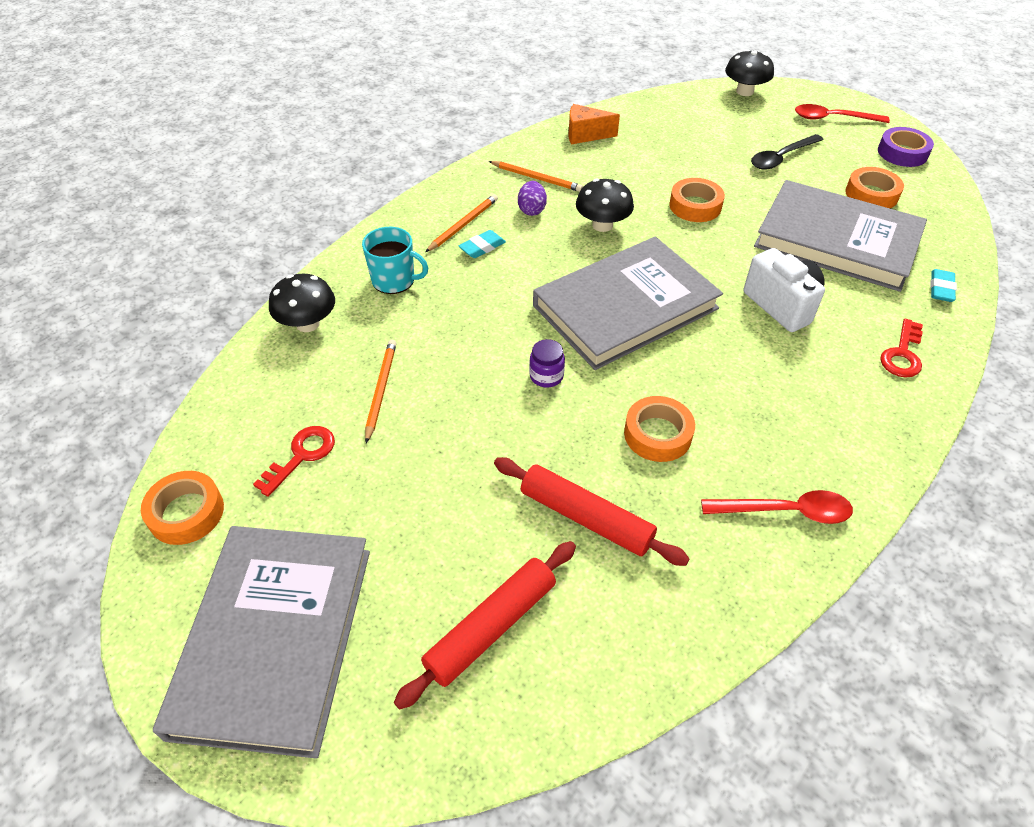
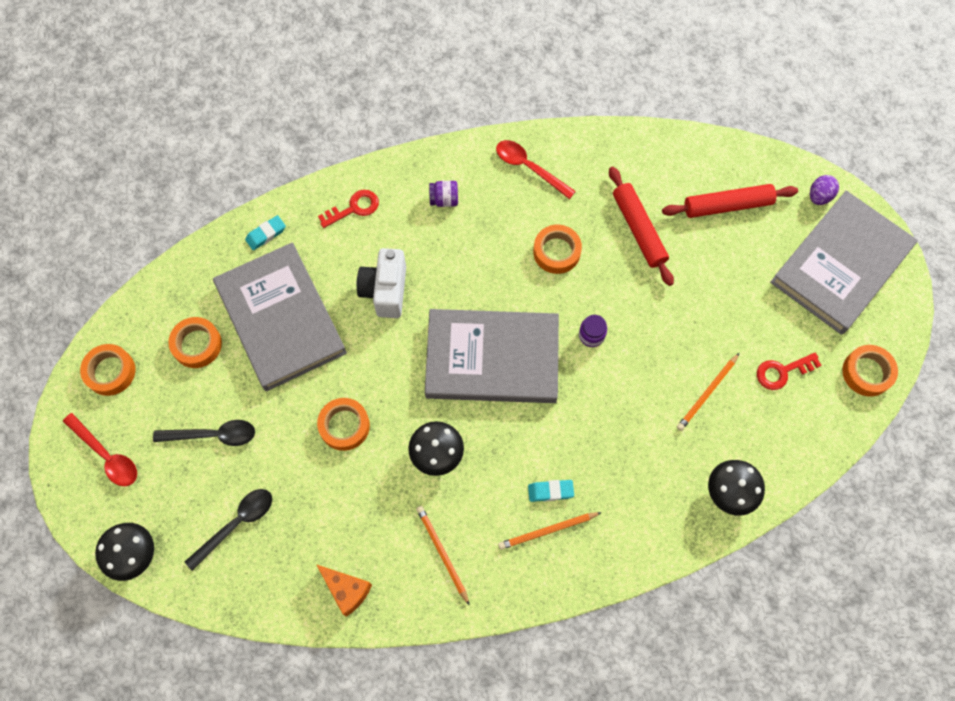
camera: 145 degrees left, 20 degrees up
turquoise mug [362,227,428,294] -> none
purple egg [518,181,547,216] -> purple egg moved to [810,175,839,205]
purple tape [878,127,934,167] -> orange tape [80,344,135,396]
none -> black spoon [185,489,272,571]
none -> purple jar [429,181,458,207]

